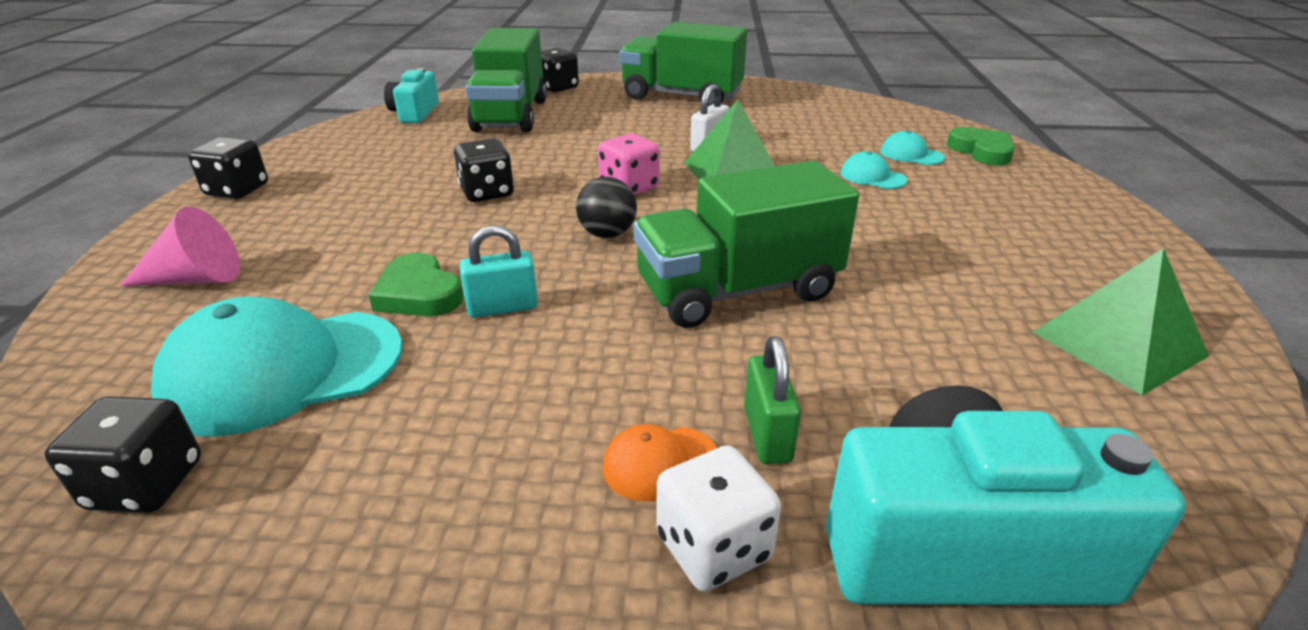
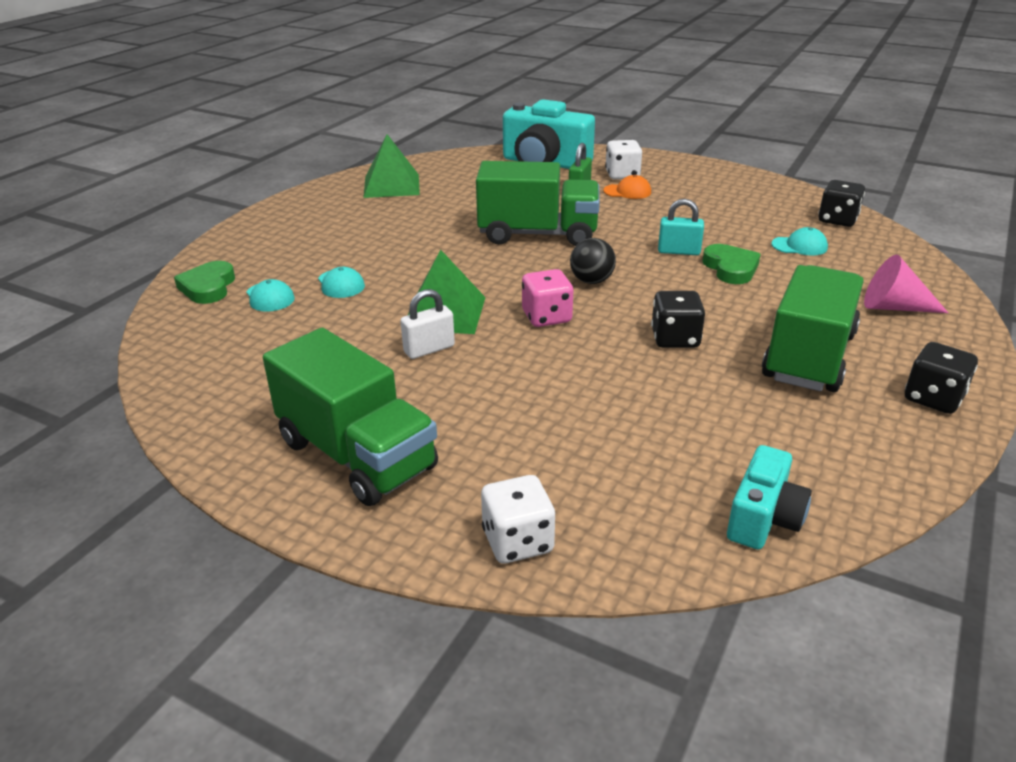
camera: 155 degrees left, 0 degrees up
turquoise cap [151,297,402,437] -> turquoise cap [771,227,828,256], size x0.45
green truck [465,28,547,132] -> green truck moved to [762,265,864,392]
black dice [541,48,579,93] -> white dice [481,475,555,564]

